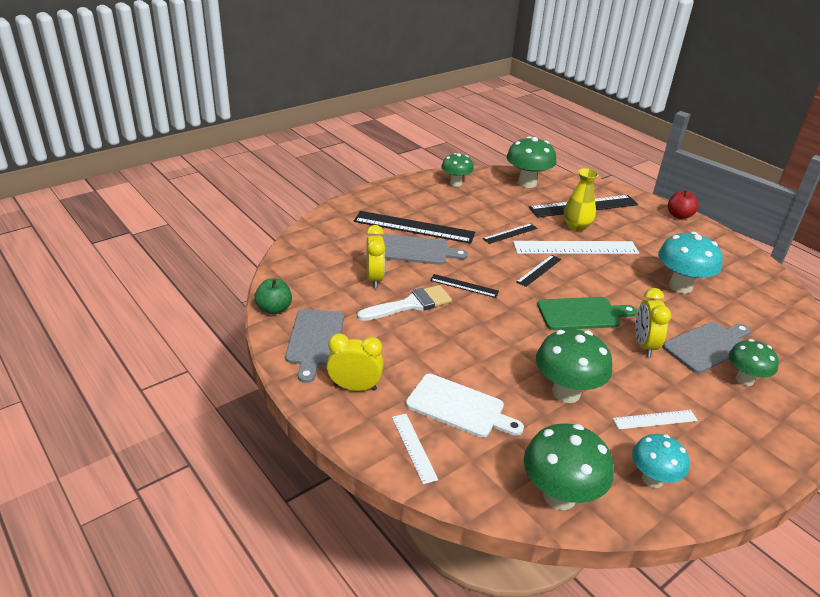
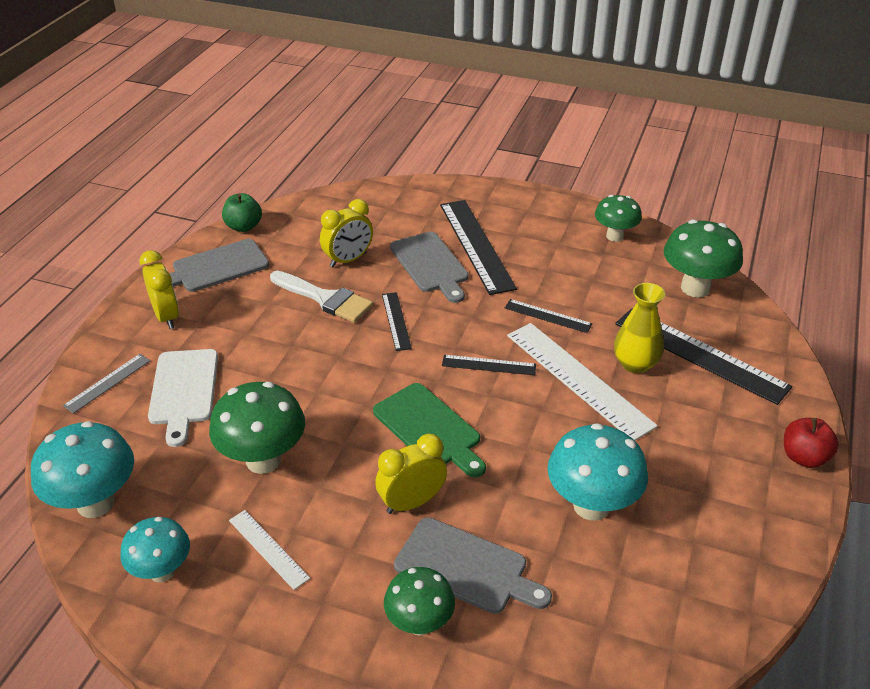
camera: 60 degrees right, 5 degrees up
white ruler [392,414,438,484] -> grey ruler [63,354,150,414]
green mushroom [524,423,613,510] -> turquoise mushroom [31,421,134,518]

